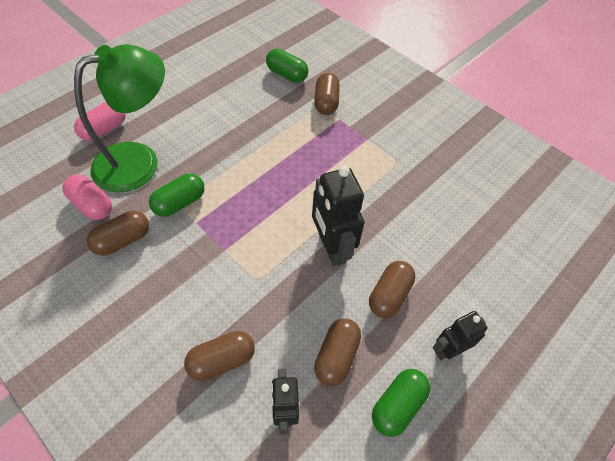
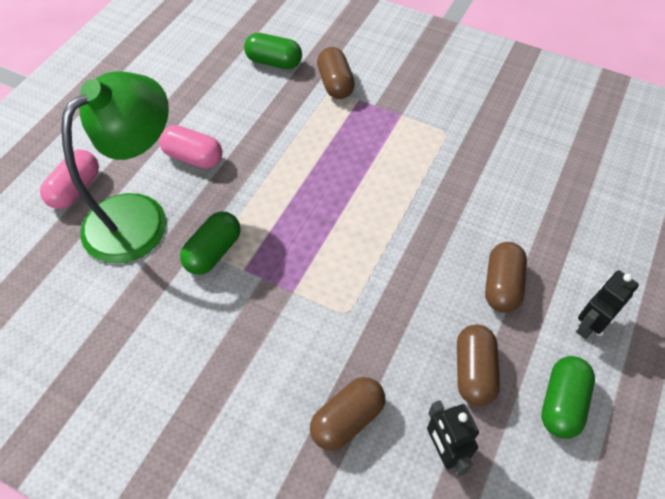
camera: 15 degrees left, 0 degrees up
pink capsule [62,174,112,220] -> pink capsule moved to [159,125,222,169]
brown capsule [87,211,149,256] -> none
black robot [312,166,365,266] -> none

